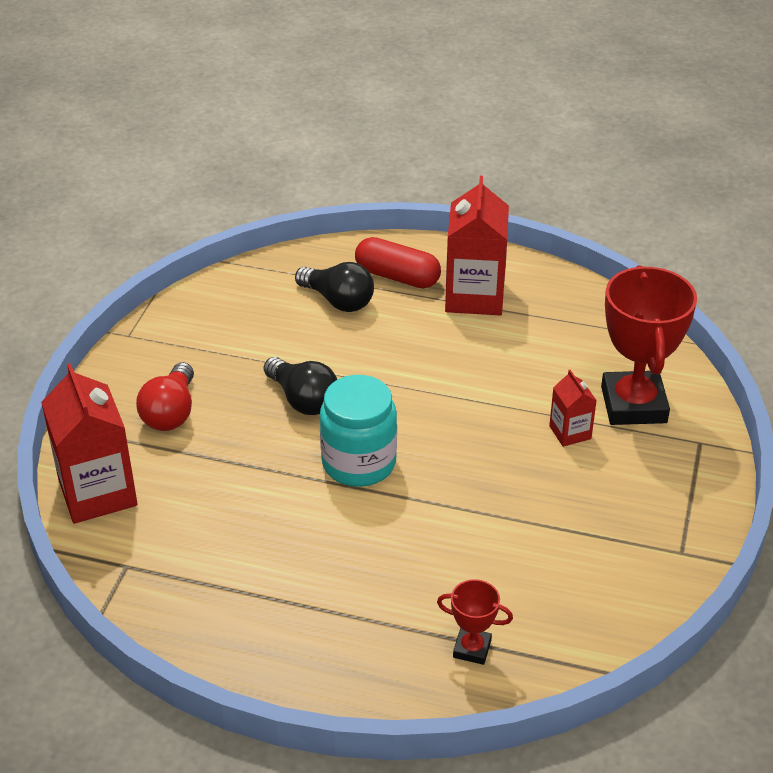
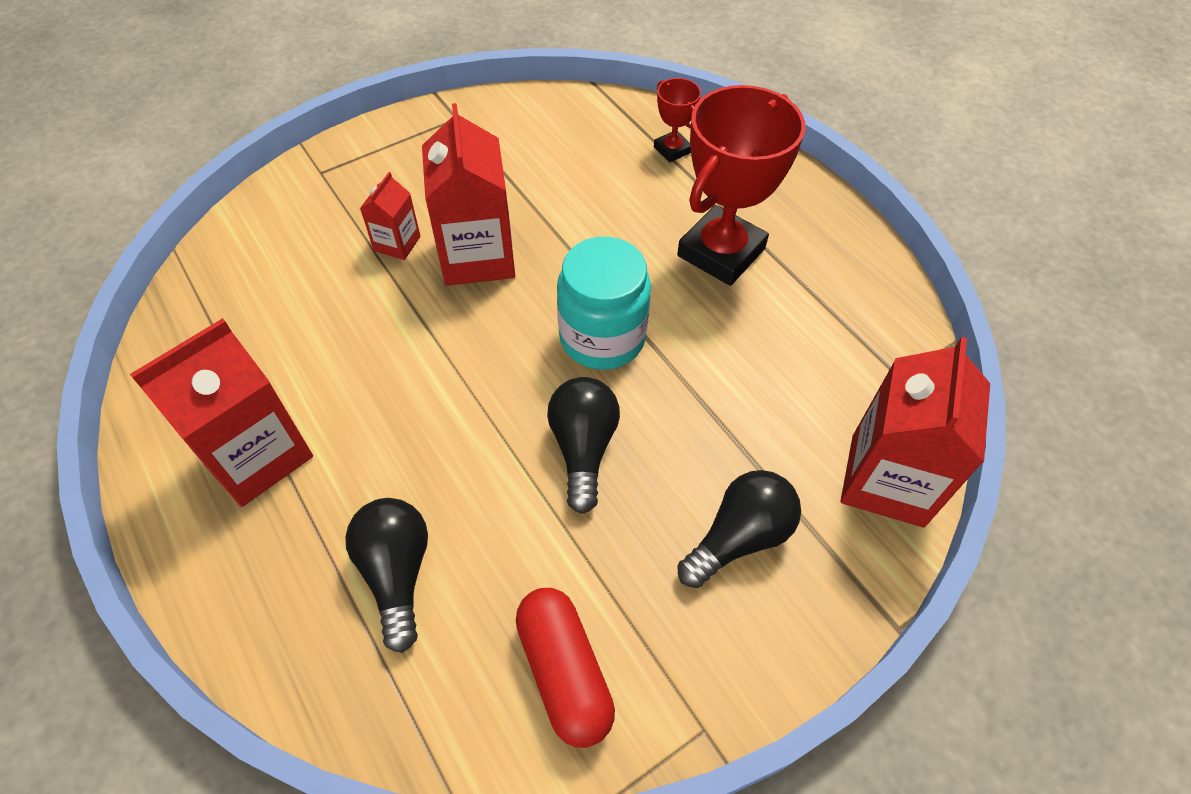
camera: 140 degrees left, 15 degrees up
red light bulb [136,362,194,431] -> black light bulb [677,470,801,588]
red capsule [355,237,441,288] -> red capsule moved to [516,588,615,748]
red trophy [601,265,697,425] -> red trophy moved to [677,85,806,286]
none -> red carton [422,103,515,286]

